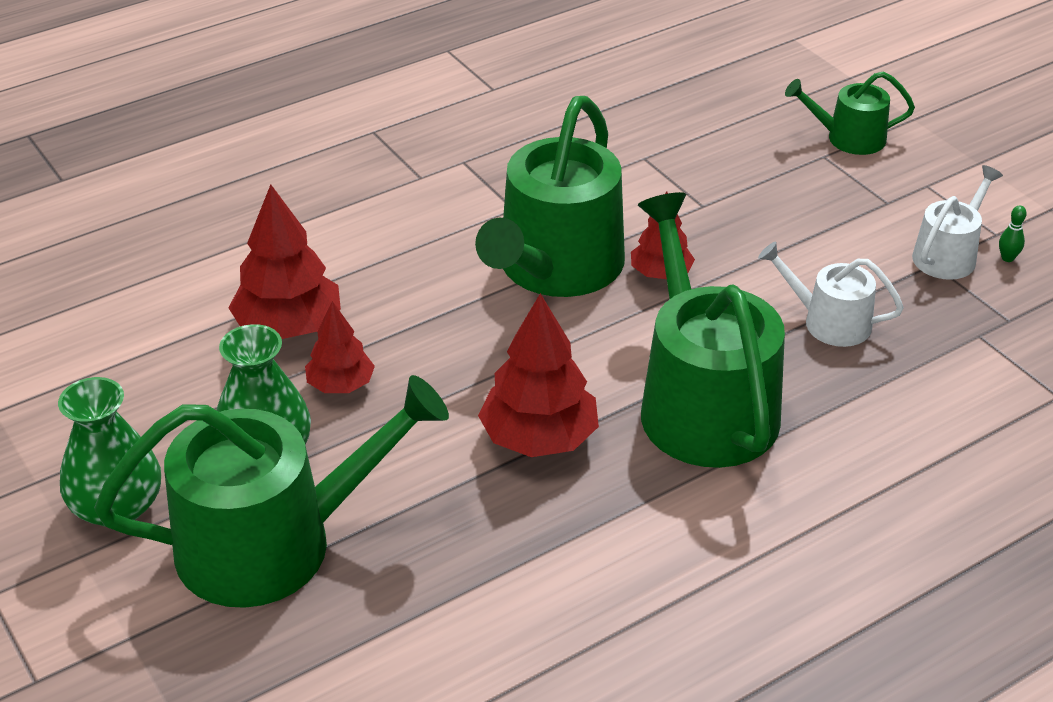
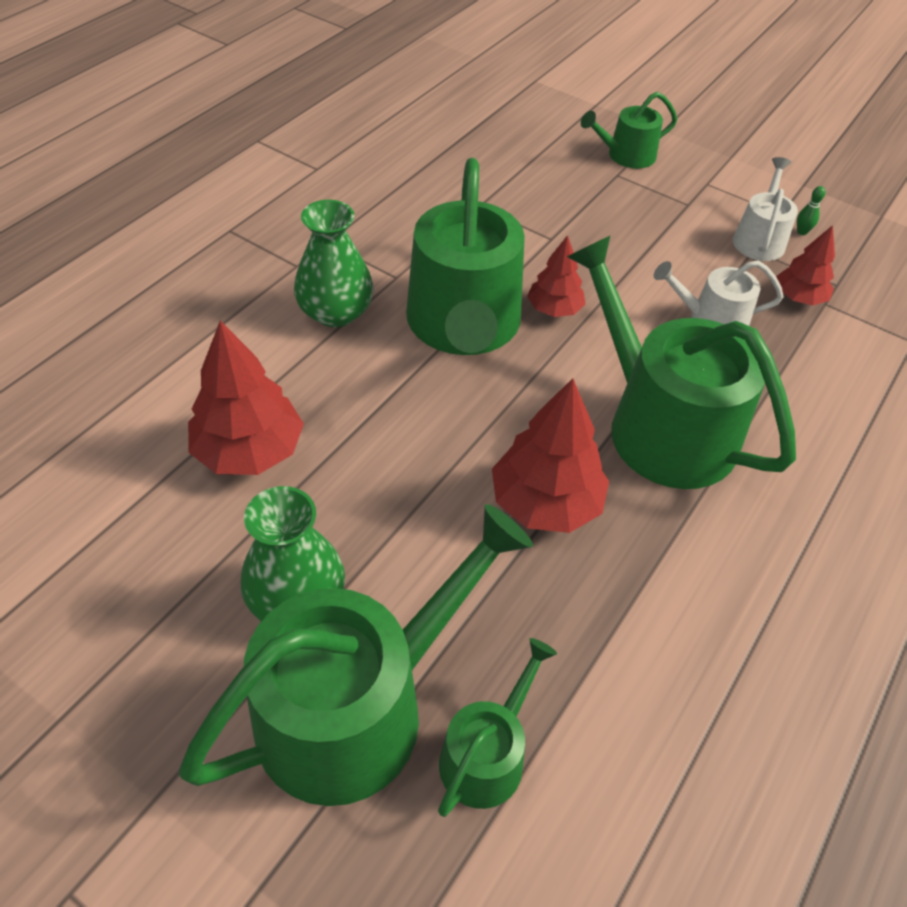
camera: 25 degrees left, 10 degrees up
green vase [58,377,161,526] -> green vase moved to [294,200,374,327]
red tree [305,301,375,393] -> red tree moved to [776,225,835,305]
none -> green watering can [438,638,557,817]

